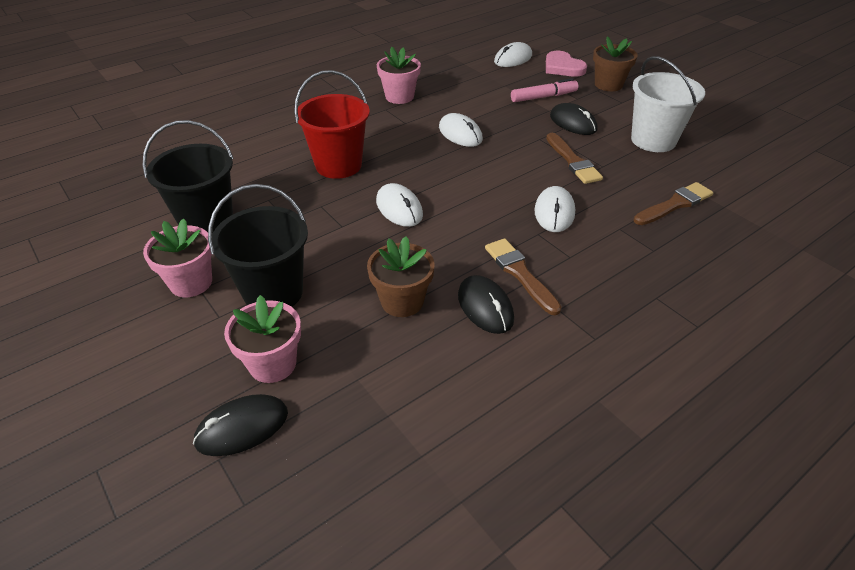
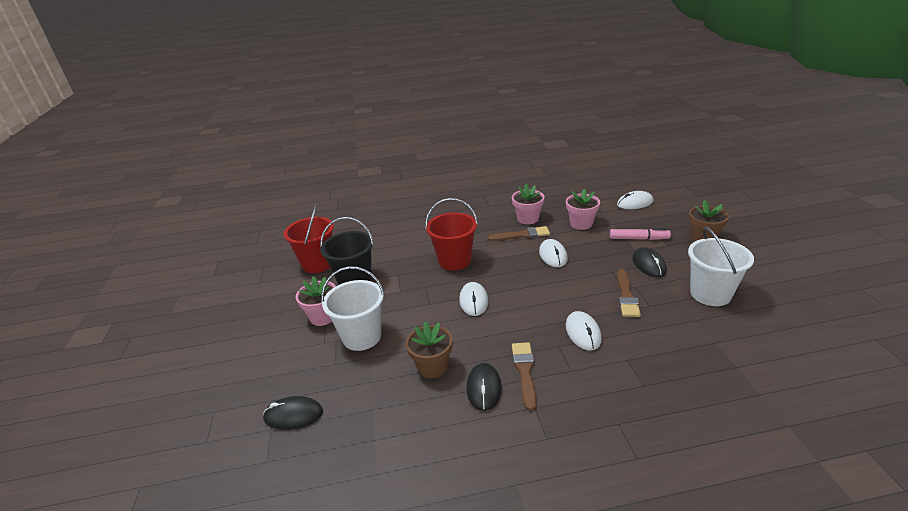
camera: 30 degrees right, 10 degrees down
black bucket [208,184,308,307] -> white bucket [321,266,385,351]
pink flower pot [224,295,301,383] -> pink flower pot moved to [566,189,600,230]
white mouse [534,186,575,232] -> white mouse turned 45 degrees counterclockwise [566,311,602,350]
pink heart [546,51,587,77] -> none
brown brush [634,182,713,225] -> brown brush moved to [488,226,550,241]
none -> red bucket [283,204,334,273]

